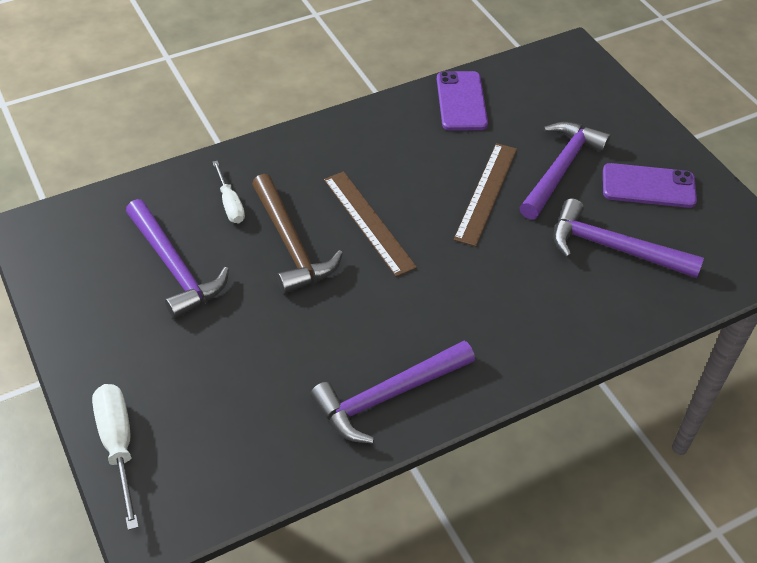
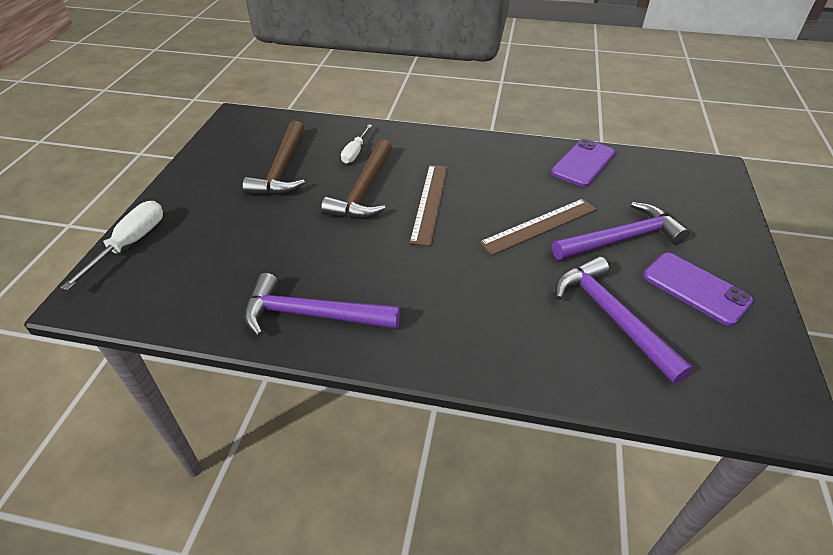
camera: 40 degrees right, 5 degrees down
purple hammer [126,199,229,319] -> brown hammer [243,121,305,196]

